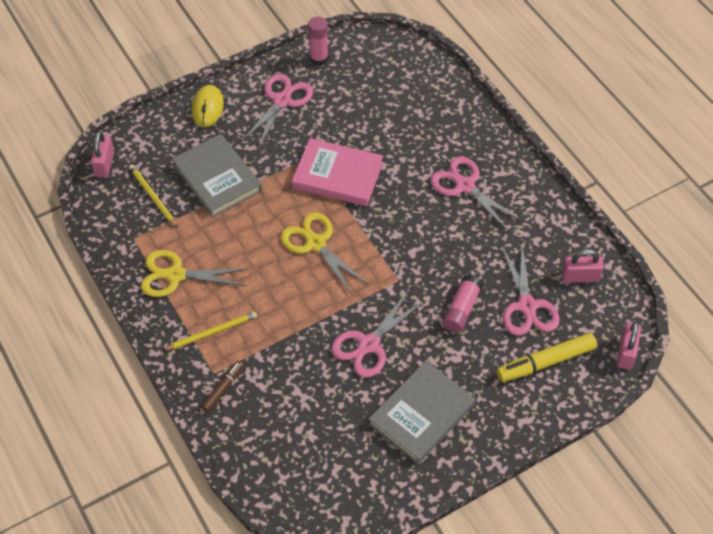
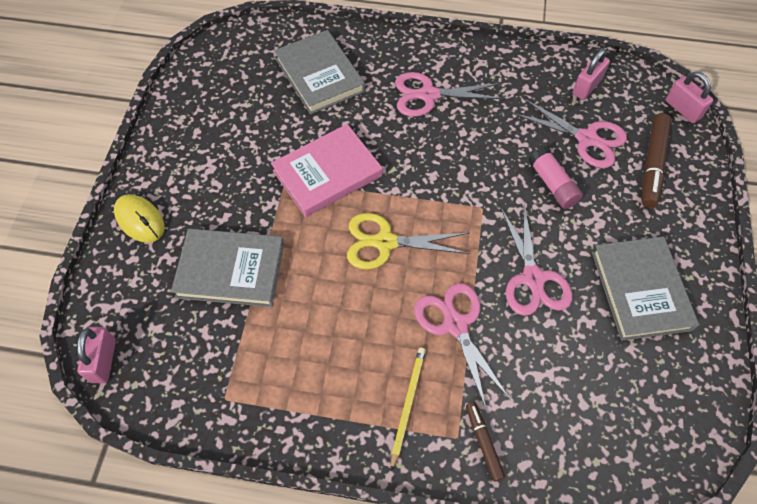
camera: 50 degrees left, 5 degrees up
pink padlock [91,131,114,178] -> pink padlock turned 45 degrees clockwise [77,327,116,383]
yellow pencil [129,164,177,228] -> none
yellow scissors [141,250,249,297] -> none
pink scissors [241,74,313,150] -> pink scissors moved to [414,283,511,410]
pink glue stick [308,17,328,66] -> none
yellow marker [497,333,597,382] -> brown marker [642,113,671,208]
none -> grey book [274,30,365,114]

